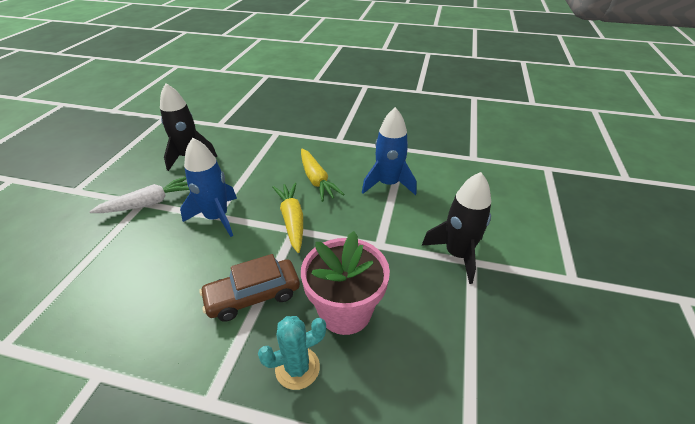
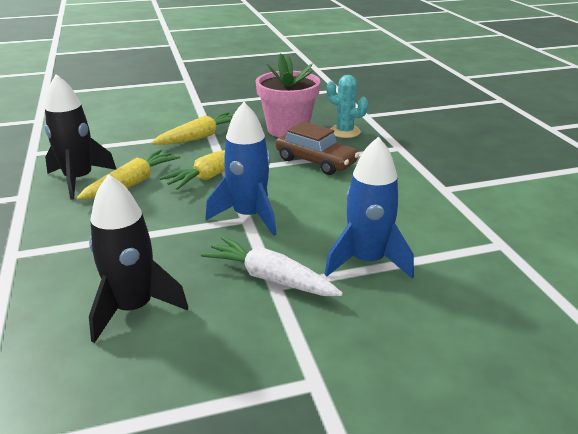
camera: 120 degrees left, 10 degrees down
blue rocket [362,107,416,195] -> blue rocket moved to [325,136,414,279]
black rocket [421,172,491,284] -> black rocket moved to [45,74,116,200]
none -> yellow carrot [151,112,233,145]

